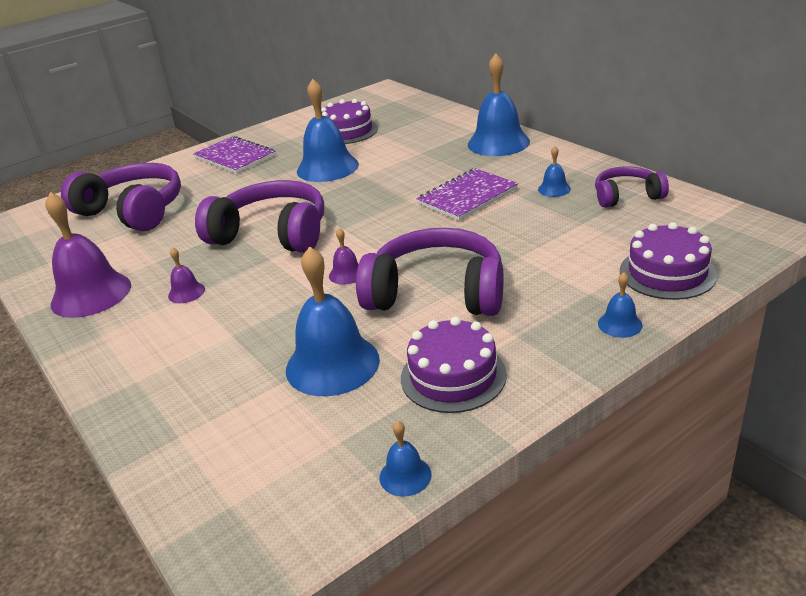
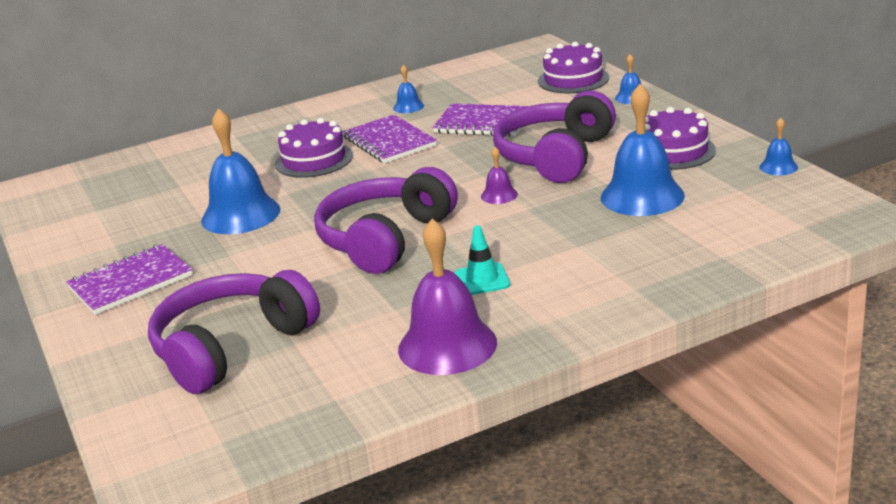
camera: 80 degrees left, 5 degrees down
purple bell [168,247,205,303] -> turquoise traffic cone [455,225,510,295]
purple cake [321,99,378,144] -> purple cake moved to [275,118,353,178]
blue bell [468,53,530,156] -> none
purple headphones [595,166,669,208] -> none
none -> purple notebook [433,104,528,136]

